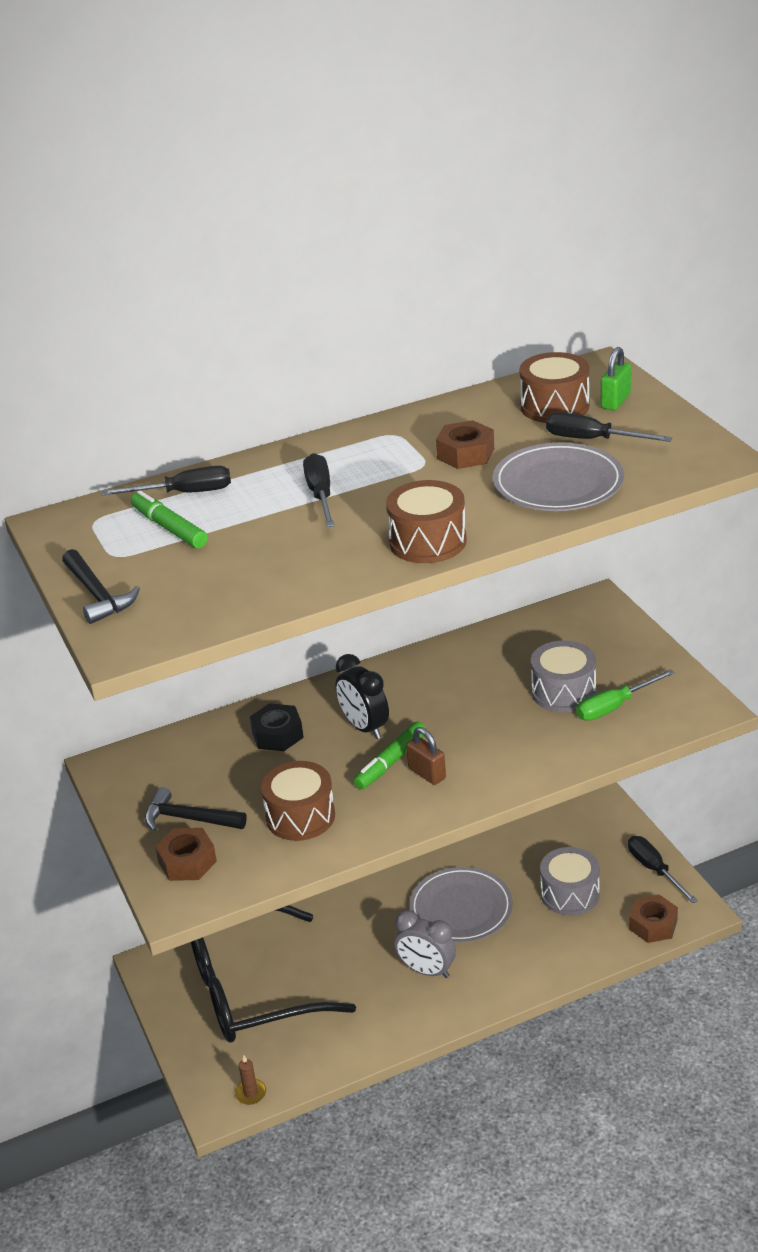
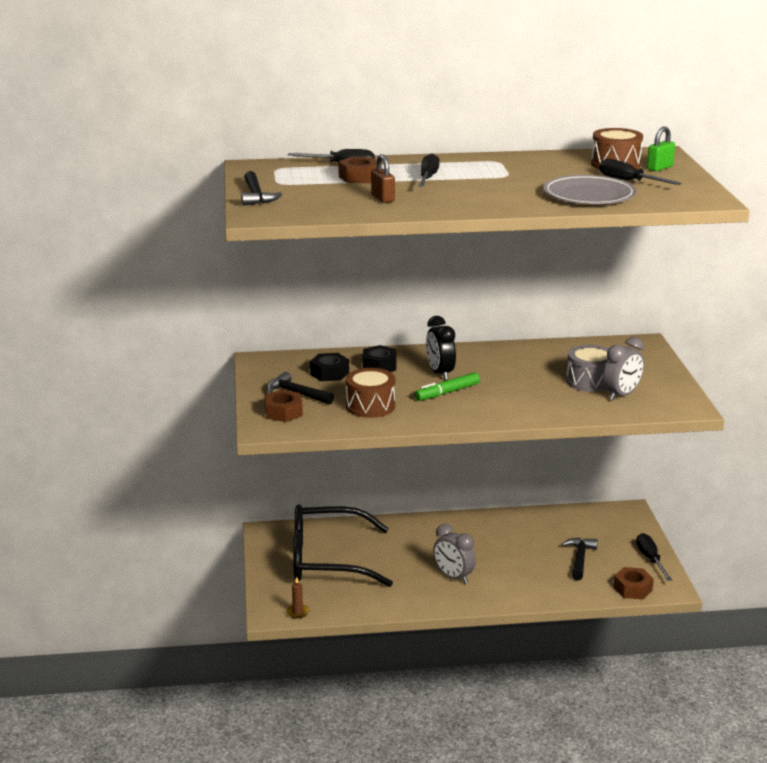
camera: 15 degrees right, 10 degrees down
green marker [131,490,208,549] -> none
brown drum [386,480,467,563] -> none
brown padlock [406,727,446,785] -> brown padlock moved to [371,154,395,203]
grey plate [409,867,513,943] -> none
brown nut [436,420,494,469] -> brown nut moved to [338,157,377,183]
grey drum [540,847,600,916] -> black hammer [562,538,598,580]
green screwdriver [576,669,675,721] -> grey clock [603,337,644,401]
none -> black nut [310,353,349,381]

